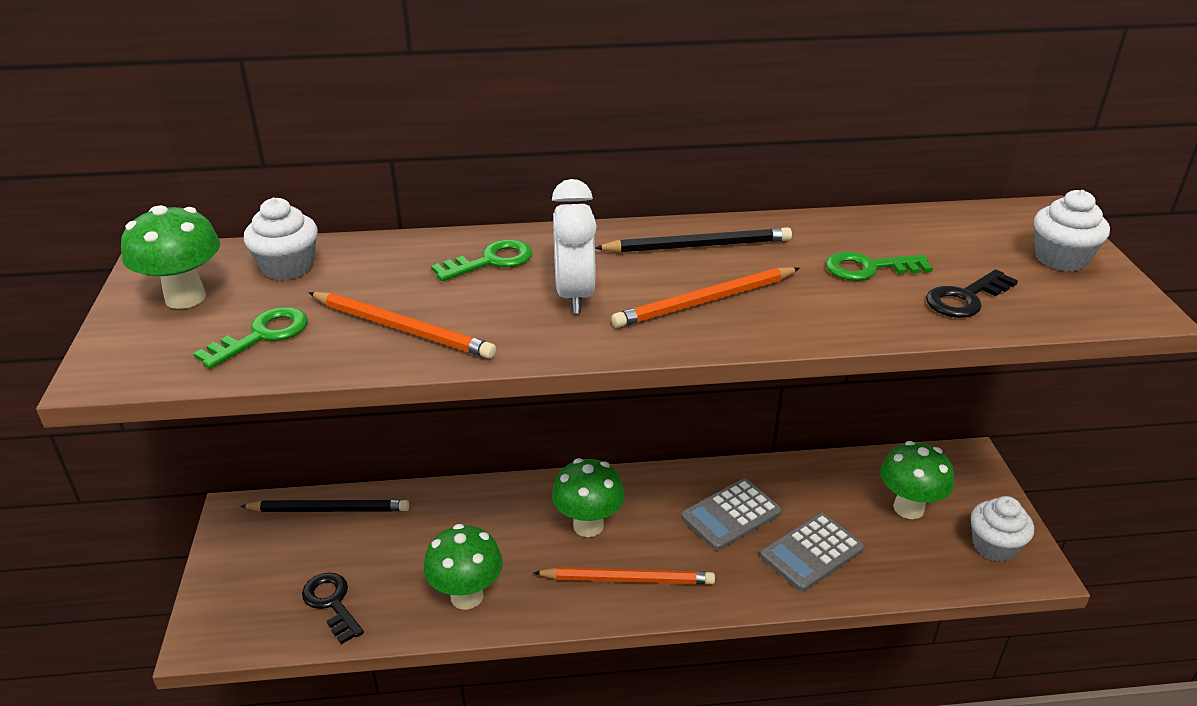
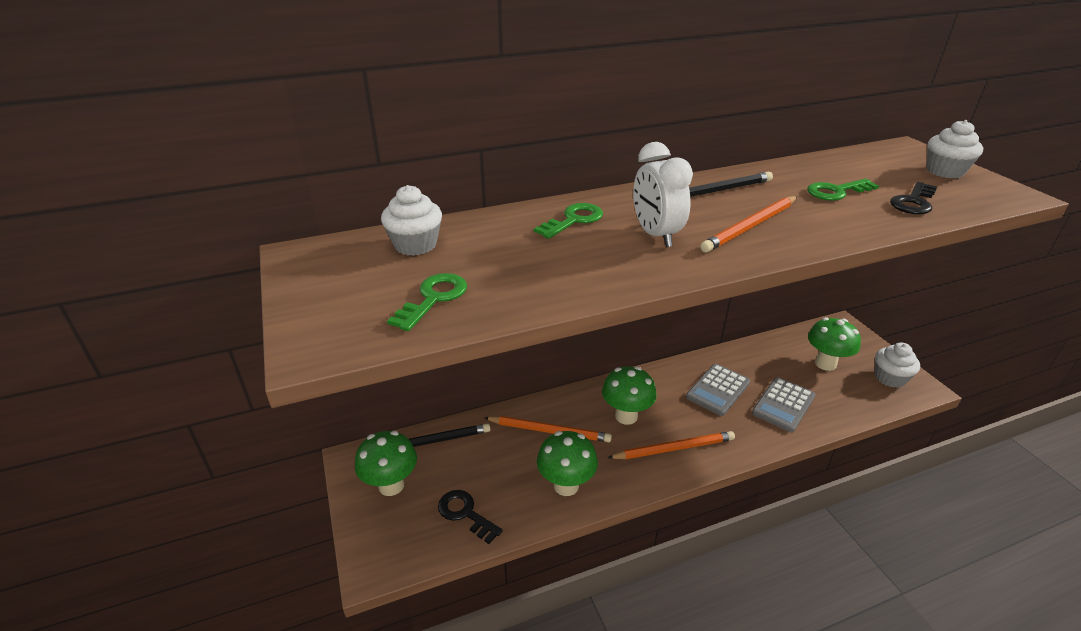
camera: 15 degrees left, 0 degrees up
green mushroom [121,205,220,309] -> green mushroom moved to [355,431,417,496]
orange pencil [308,292,496,359] -> orange pencil moved to [484,416,612,442]

